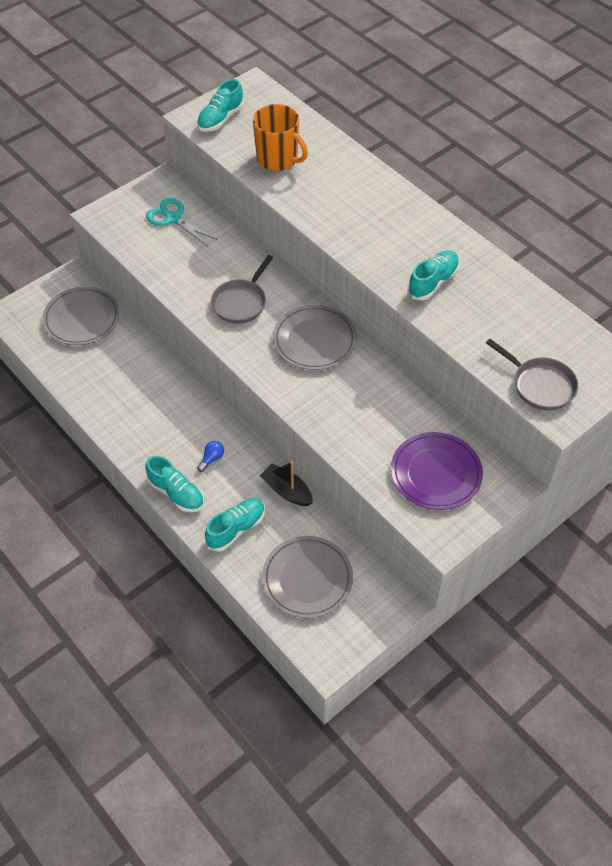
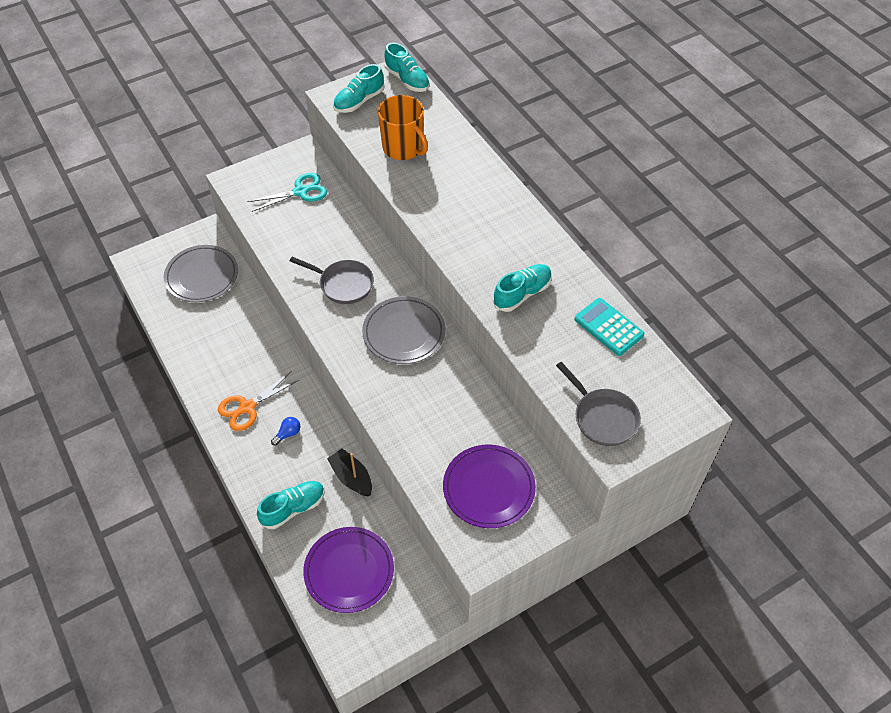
camera: 10 degrees right, 0 degrees up
turquoise shoe [145,456,204,512] -> turquoise shoe moved to [384,43,430,92]
turquoise scissors [146,198,218,246] -> turquoise scissors turned 105 degrees clockwise [247,173,327,212]
grey pan [211,255,273,324] -> grey pan turned 105 degrees counterclockwise [290,257,374,304]
grey plate [262,536,353,618] -> purple plate [303,527,394,613]
none -> orange scissors [218,371,299,431]
none -> turquoise calculator [574,298,644,356]

